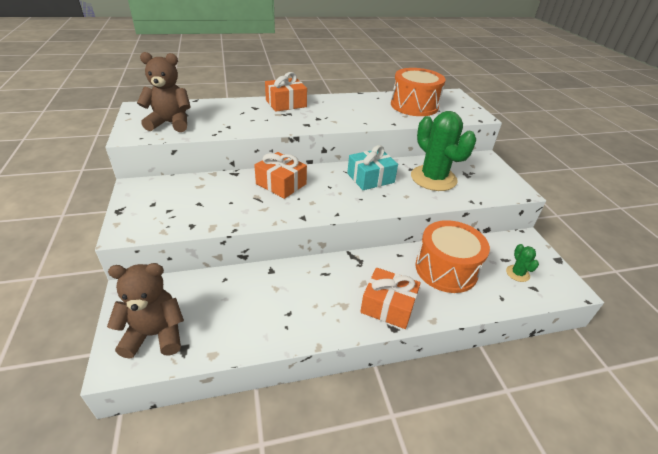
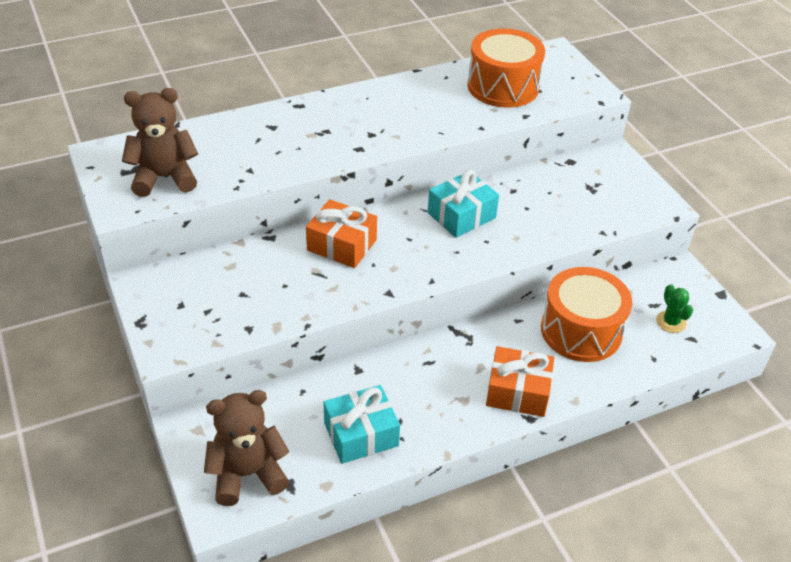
camera: 10 degrees left, 5 degrees up
orange gift [265,72,307,112] -> none
green cactus [411,111,476,191] -> none
none -> turquoise gift [323,385,400,464]

